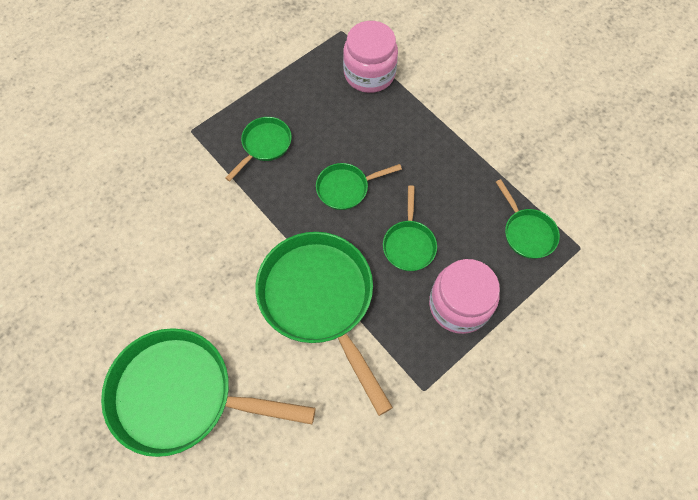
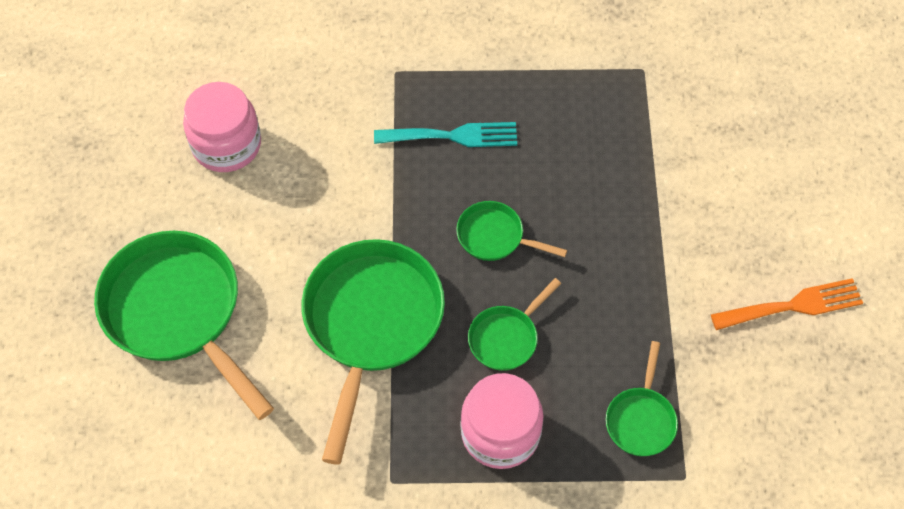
camera: 40 degrees right, 5 degrees down
green pan [225,117,292,181] -> turquoise fork [374,122,517,147]
pink jar [343,21,398,93] -> pink jar moved to [183,82,261,172]
none -> orange fork [711,278,863,330]

